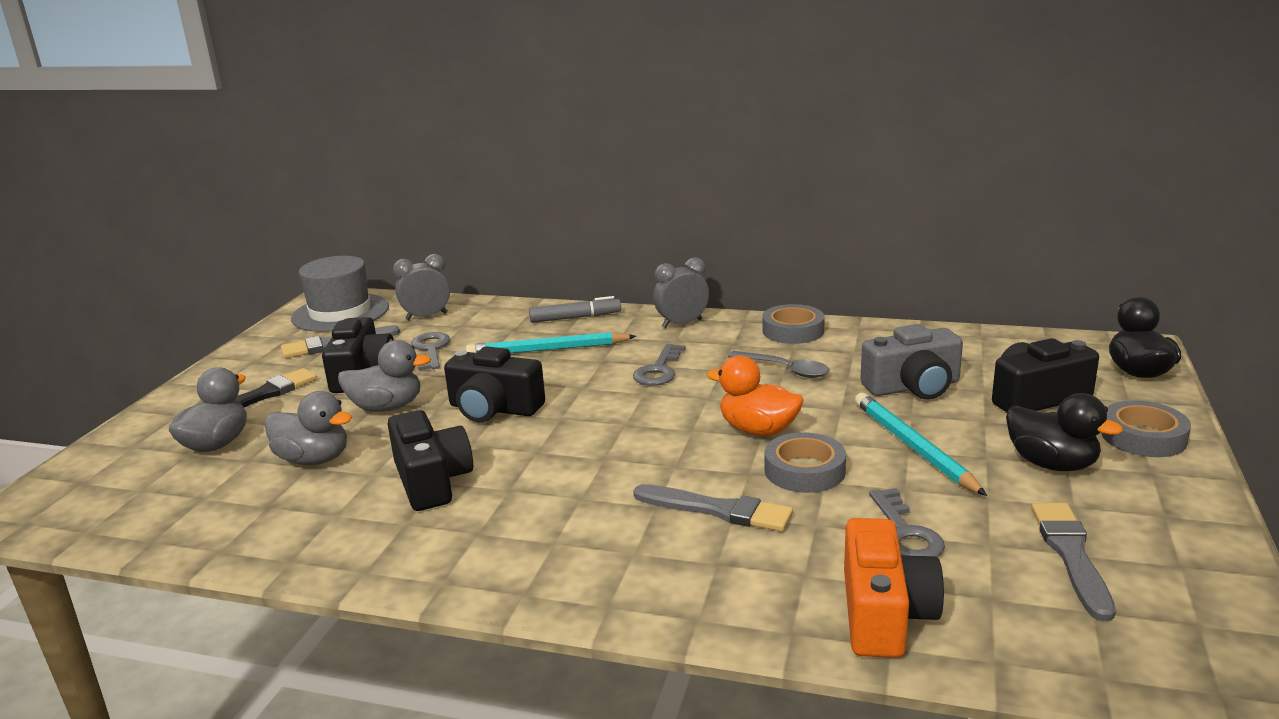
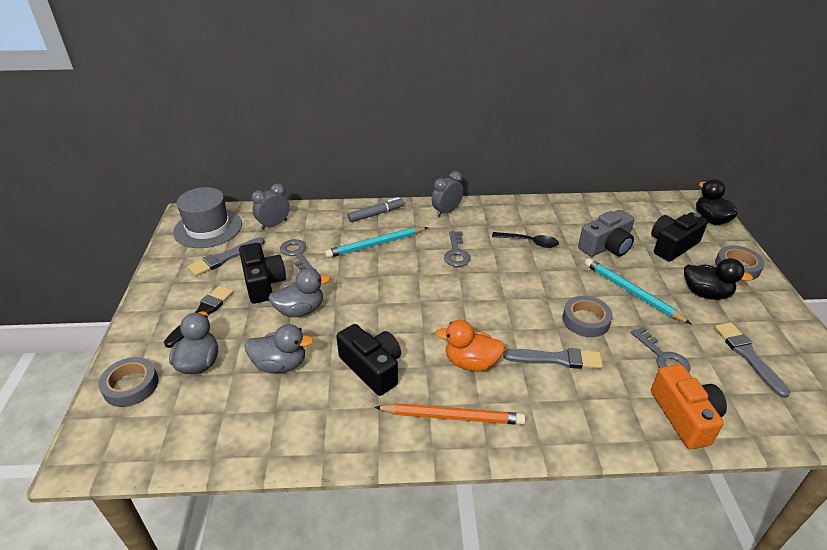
camera: 20 degrees left, 15 degrees up
black camera [444,346,545,422] -> none
orange duck [707,355,804,436] -> orange duck moved to [435,320,505,371]
grey spoon [728,351,830,378] -> black spoon [492,232,559,248]
grey tape [762,304,825,344] -> grey tape moved to [98,357,159,407]
none -> orange pencil [374,403,526,425]

